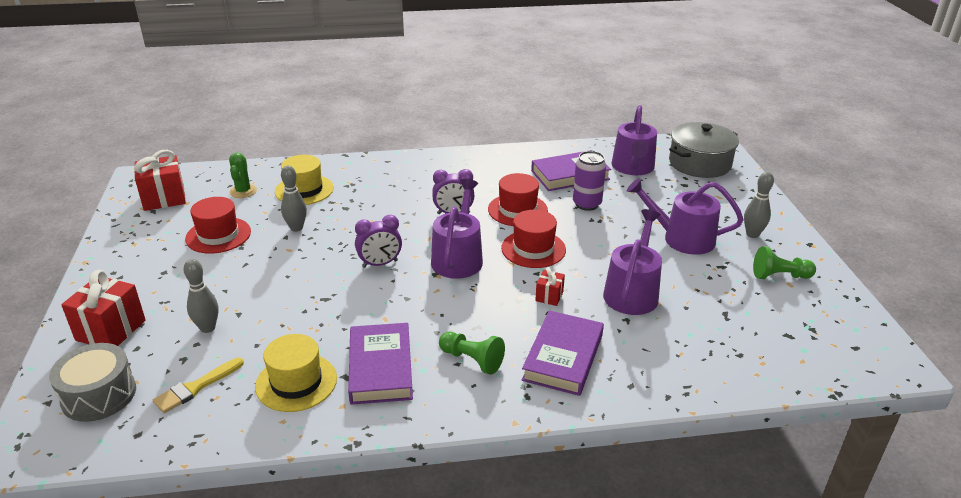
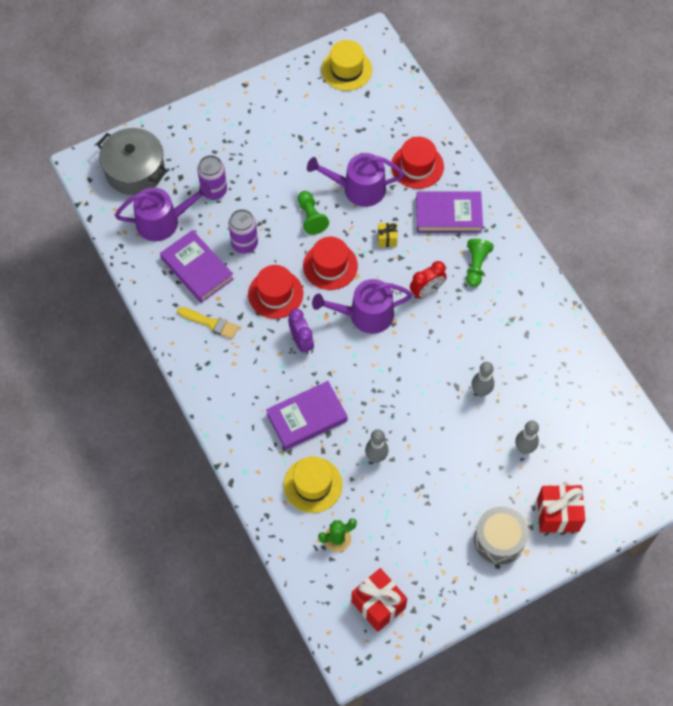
camera: 110 degrees left, 30 degrees up
grey drum [49,343,136,422] -> grey drum moved to [474,507,529,565]
yellow brush [153,358,244,413] -> yellow brush moved to [177,307,239,339]
red hat [185,197,251,254] -> red hat moved to [391,137,444,189]
yellow hat [255,334,337,412] -> yellow hat moved to [321,40,372,91]
purple book [348,323,413,405] -> purple book moved to [266,381,348,450]
purple clock [355,215,402,268] -> none
red gift [535,267,565,306] -> yellow gift [378,223,398,247]
purple watering can [627,178,744,255] -> none
grey bowling pin [744,172,774,238] -> grey bowling pin moved to [472,362,494,397]
green pawn [753,246,816,279] -> green pawn moved to [298,191,329,235]
none -> purple can [197,155,227,200]
none -> red clock [410,261,446,299]

